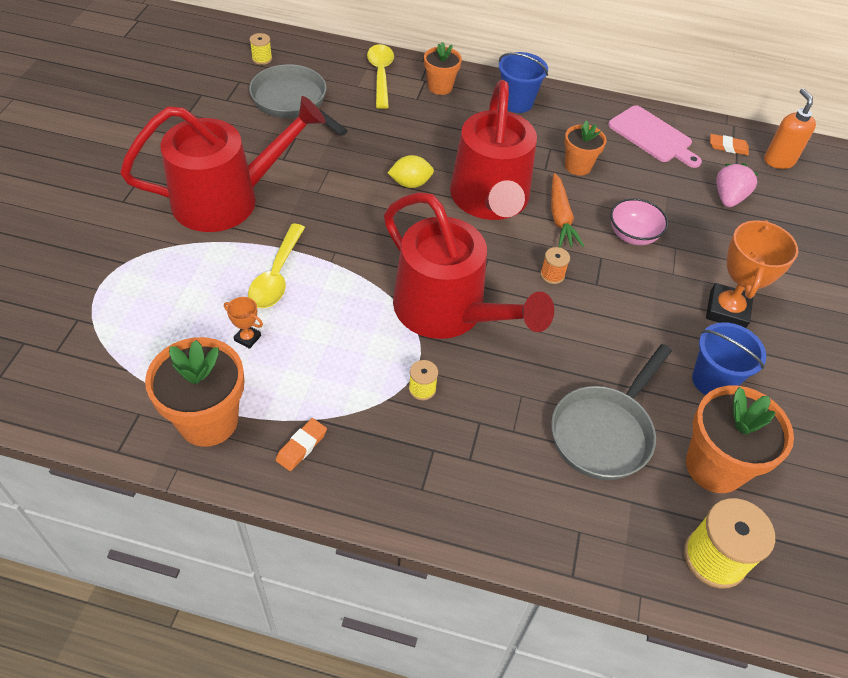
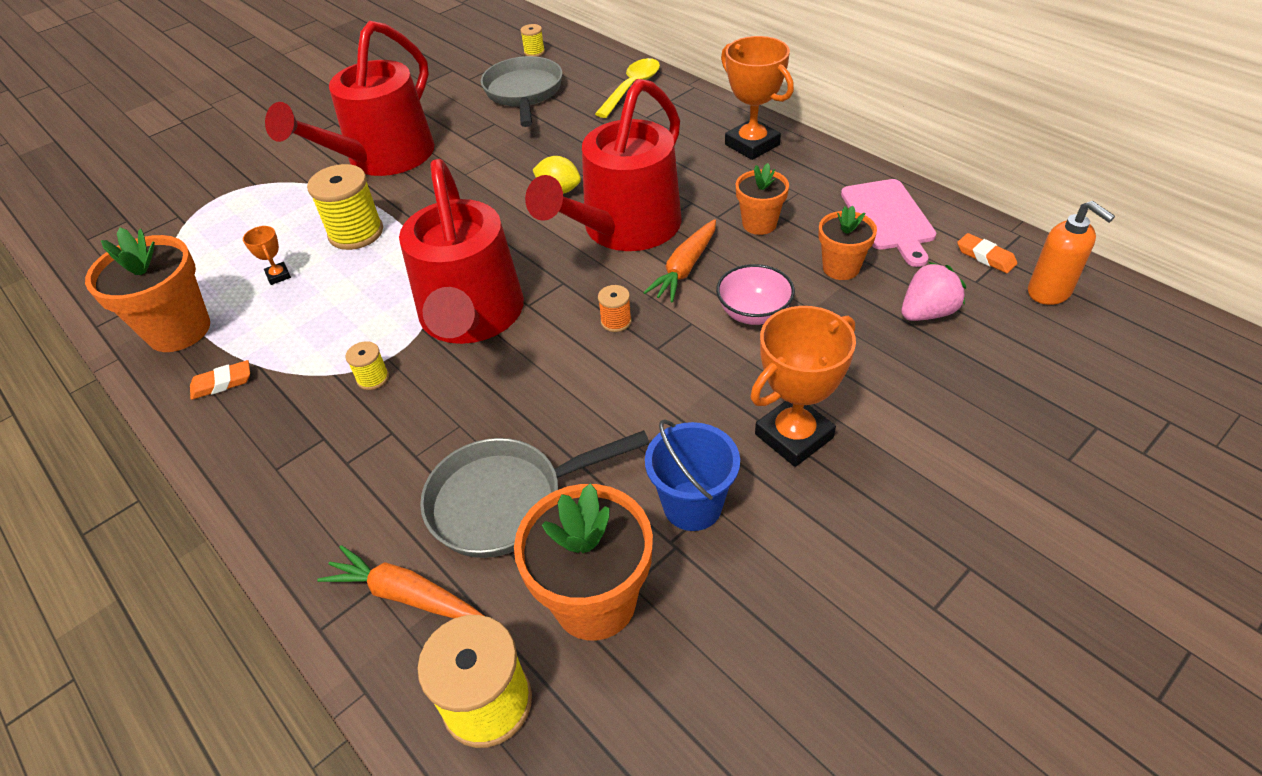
camera: 40 degrees right, 5 degrees down
red watering can [120,96,325,232] -> red watering can turned 105 degrees clockwise [265,21,435,176]
yellow spoon [248,224,305,308] -> yellow spool [307,164,383,250]
orange flower pot [424,42,462,95] -> orange flower pot moved to [818,206,877,280]
blue bucket [499,52,548,113] -> orange trophy [721,36,794,160]
orange soap dispenser [764,88,816,169] -> orange soap dispenser turned 120 degrees clockwise [1028,201,1115,305]
none -> orange carrot [317,545,484,618]

